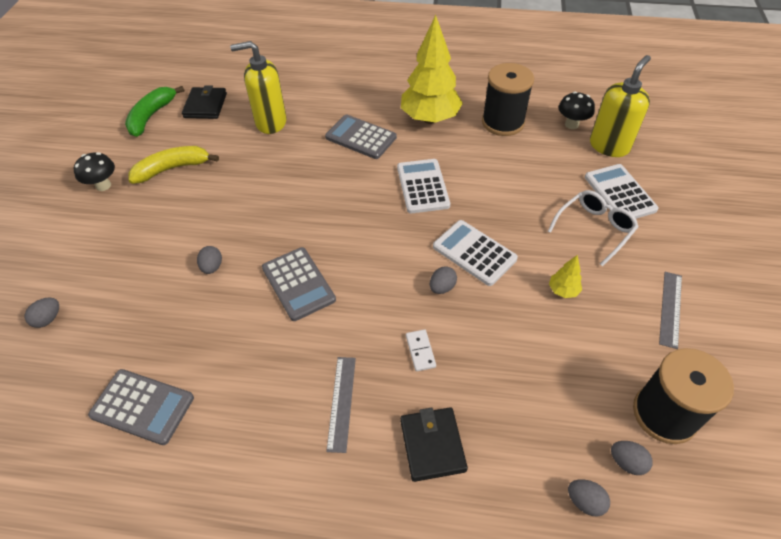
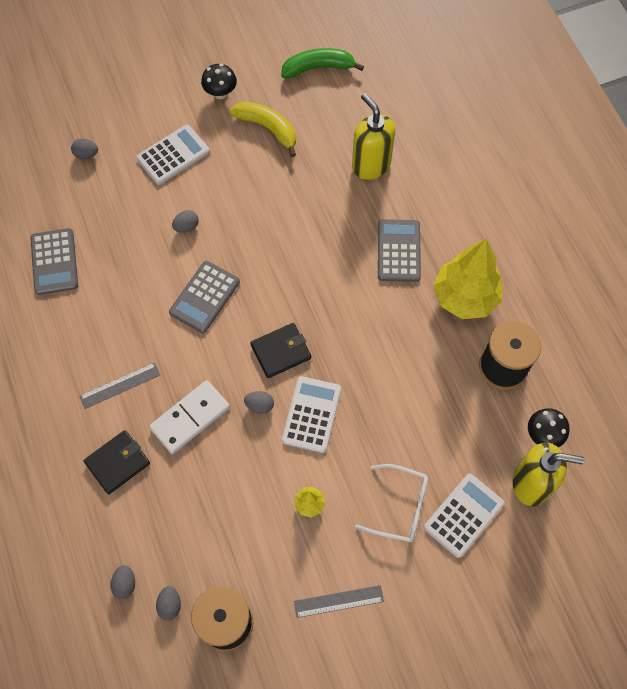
camera: 60 degrees right, 15 degrees up
black wallet [182,85,227,119] -> black wallet moved to [250,323,311,378]
white calculator [397,159,450,213] -> white calculator moved to [136,124,210,185]
white domino [406,329,436,371] -> white domino [149,380,230,454], size x2.04

